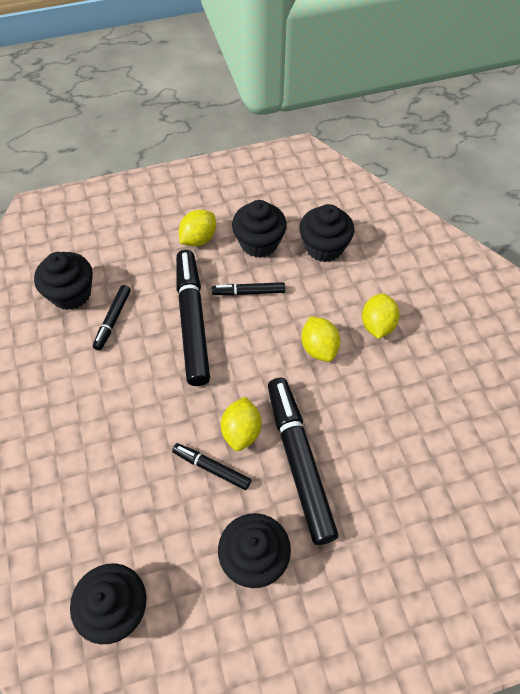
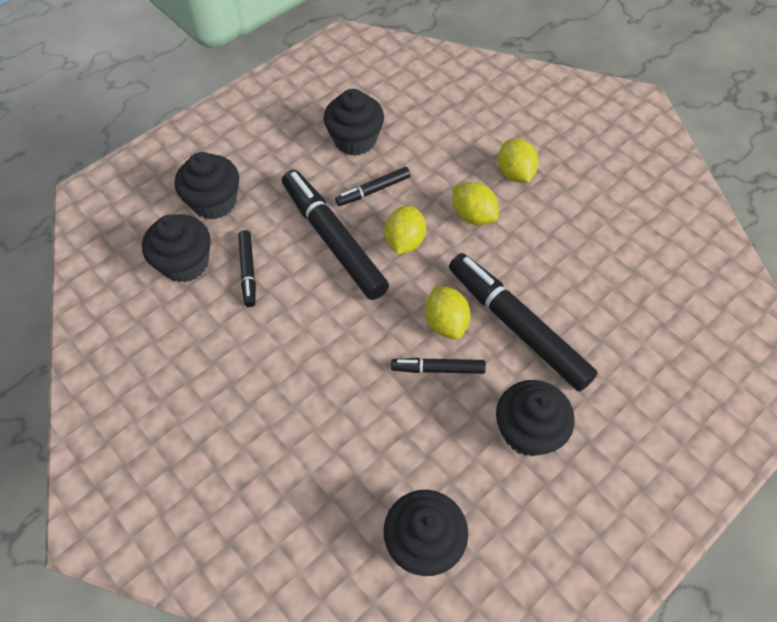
camera: 25 degrees left, 0 degrees up
yellow lemon [179,210,216,246] -> yellow lemon moved to [384,206,426,254]
black cupcake [299,204,354,262] -> black cupcake moved to [175,152,239,219]

